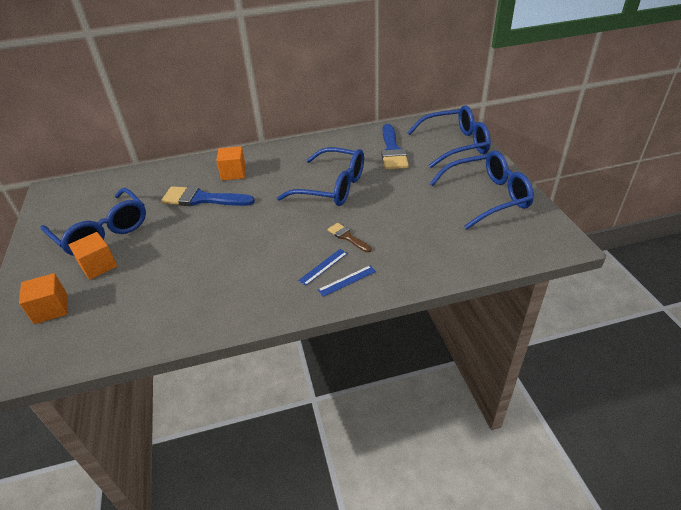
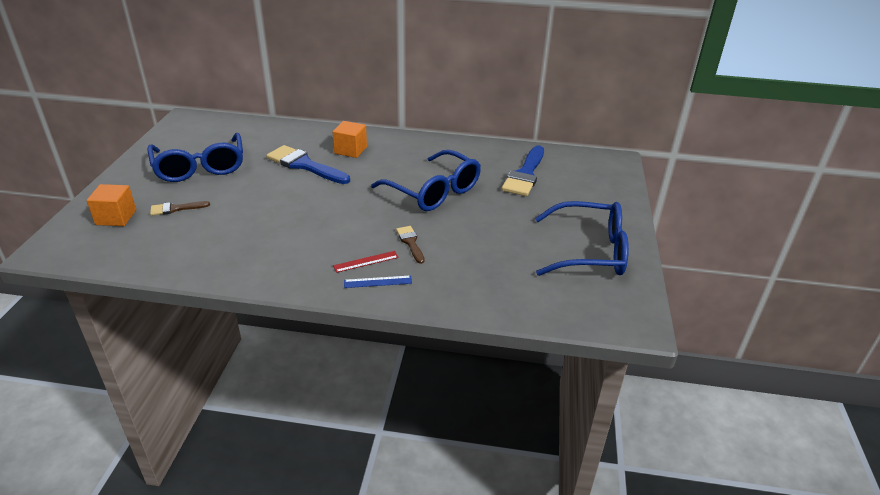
camera: 20 degrees right, 5 degrees down
orange cube [69,232,117,280] -> none
blue ruler [298,249,348,286] -> red ruler [333,251,399,273]
blue glasses [407,106,491,168] -> none
none -> brown brush [150,201,210,216]

